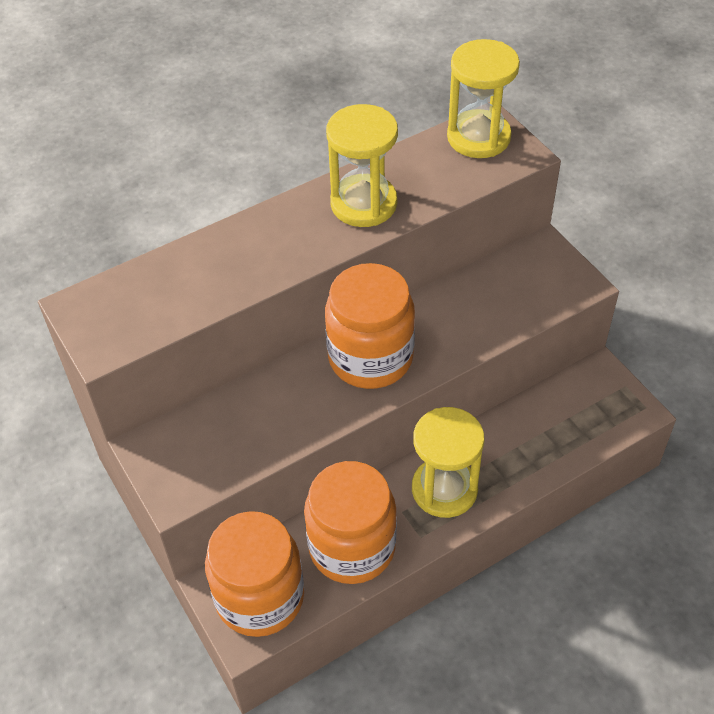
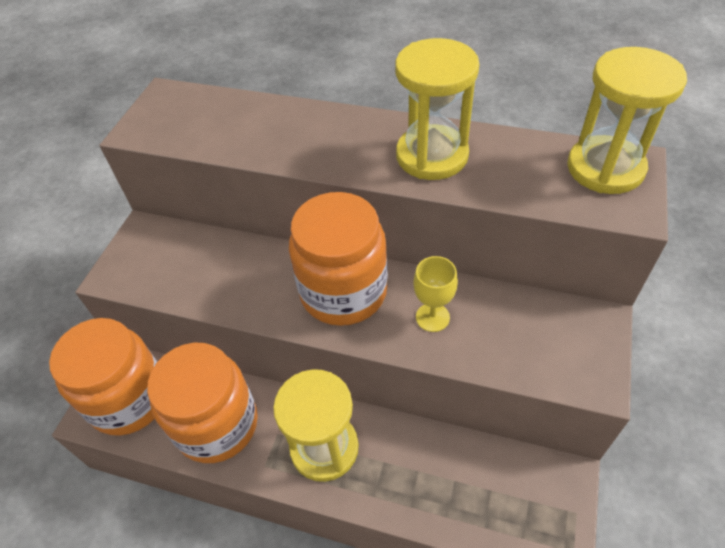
camera: 50 degrees right, 0 degrees up
none -> yellow goblet [413,256,458,332]

